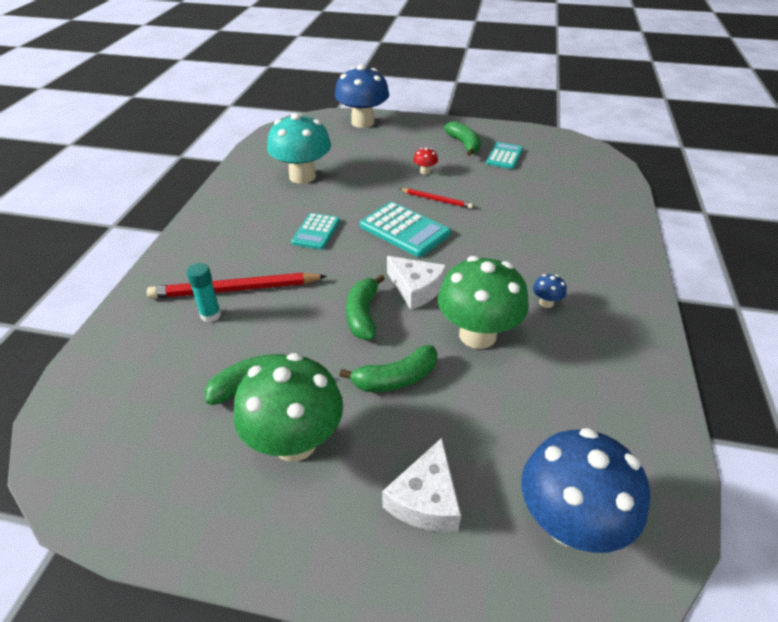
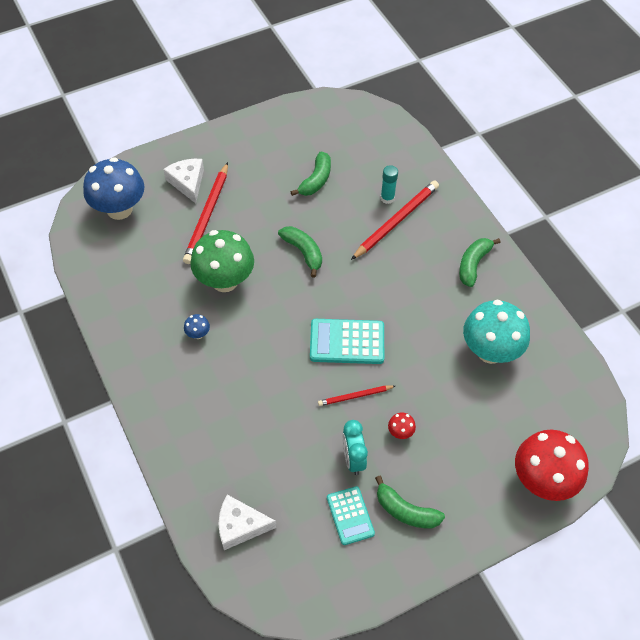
camera: 140 degrees right, 15 degrees up
green mushroom [233,353,343,462] -> none
turquoise calculator [291,213,340,250] -> none
blue mushroom [335,64,389,128] -> red mushroom [515,430,589,501]
green banana [339,345,438,392] -> green banana moved to [459,238,501,287]
white cheese [387,256,446,310] -> white cheese moved to [219,495,276,550]
none -> red pencil [183,162,228,264]
none -> turquoise clock [342,420,368,475]

